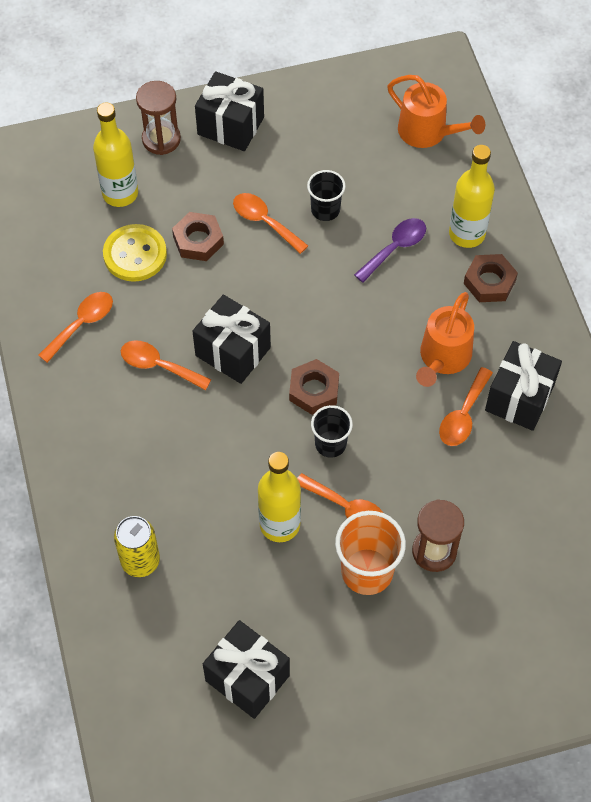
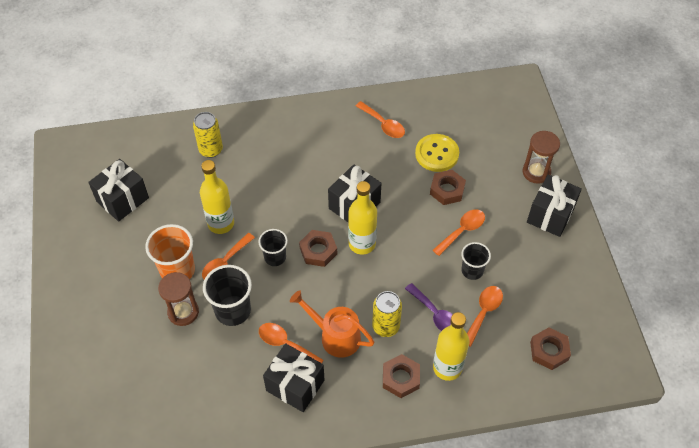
camera: 95 degrees right, 5 degrees down
yellow bottle [93,103,138,207] -> yellow bottle moved to [348,181,377,255]
orange spoon [121,340,211,390] -> orange spoon moved to [467,286,503,347]
orange watering can [387,75,485,148] -> brown nut [530,327,571,370]
none -> black cup [203,265,252,326]
none -> yellow can [372,291,402,337]

